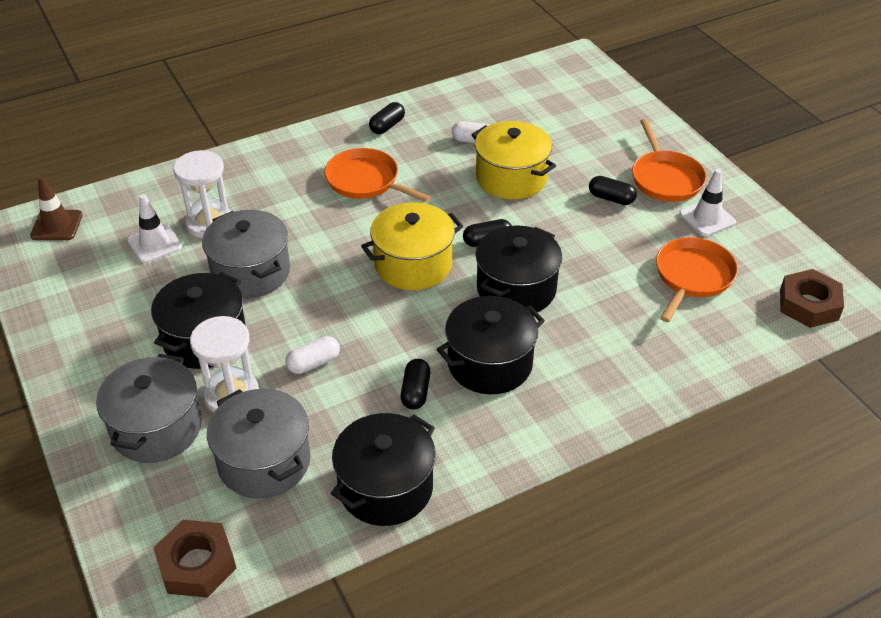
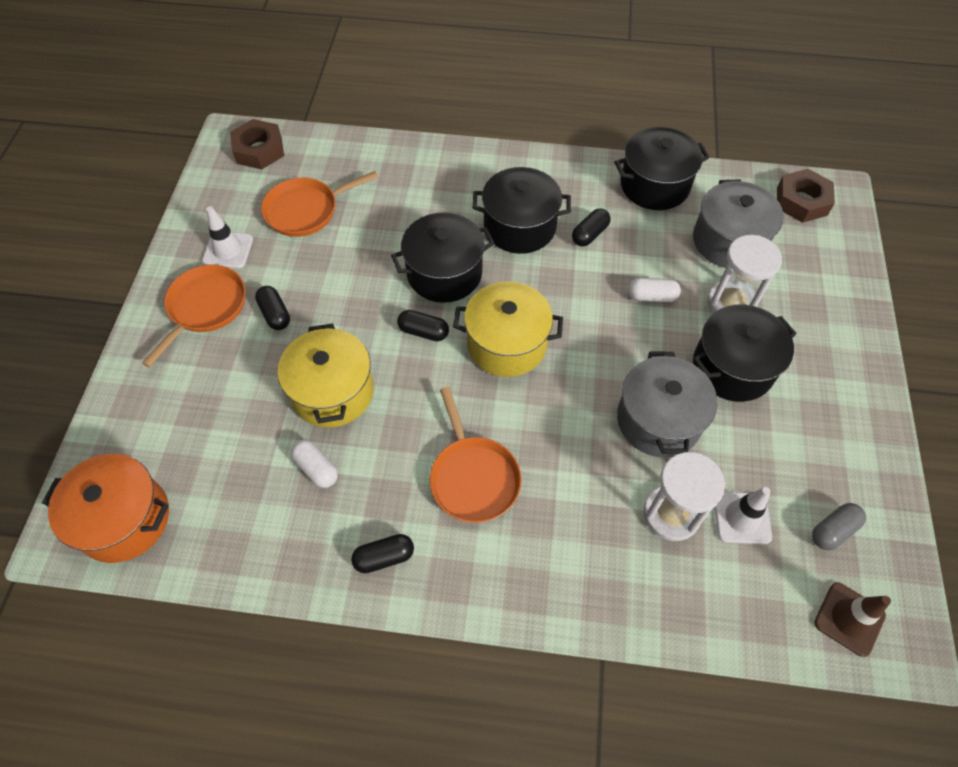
camera: 145 degrees left, 15 degrees up
grey pot [96,354,202,463] -> none
none -> orange pot [42,454,169,563]
none -> grey capsule [812,503,866,550]

